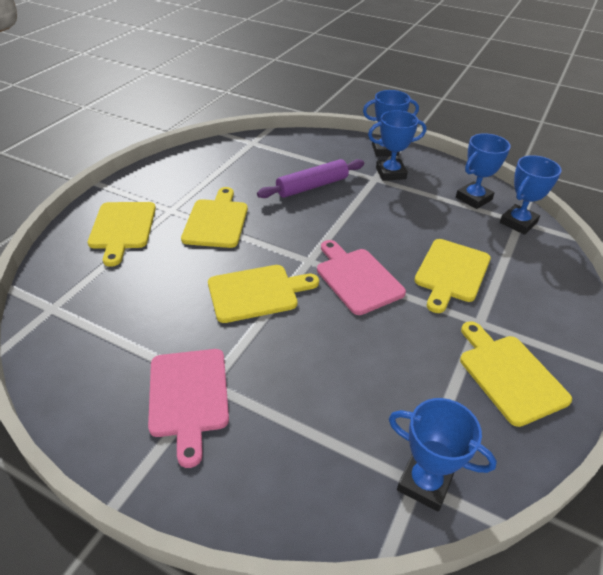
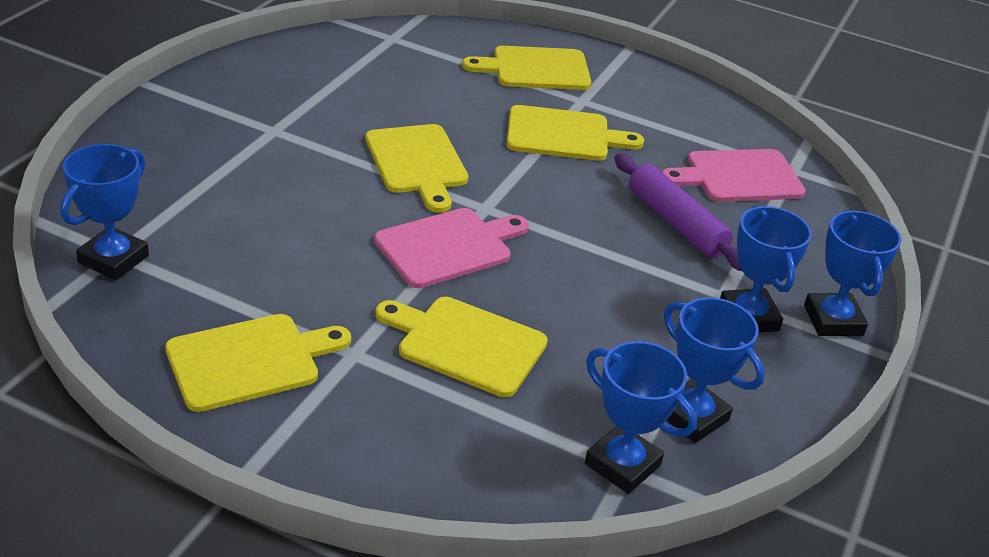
camera: 85 degrees right, 5 degrees down
pink cutting board [148,349,229,468] -> pink cutting board moved to [662,149,806,202]

